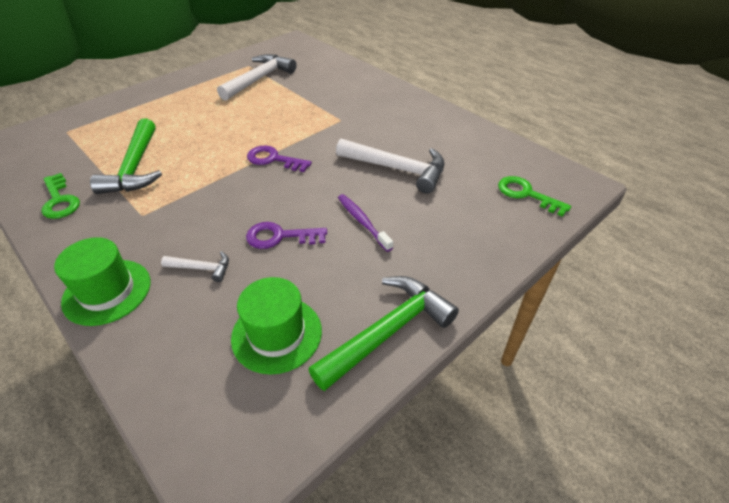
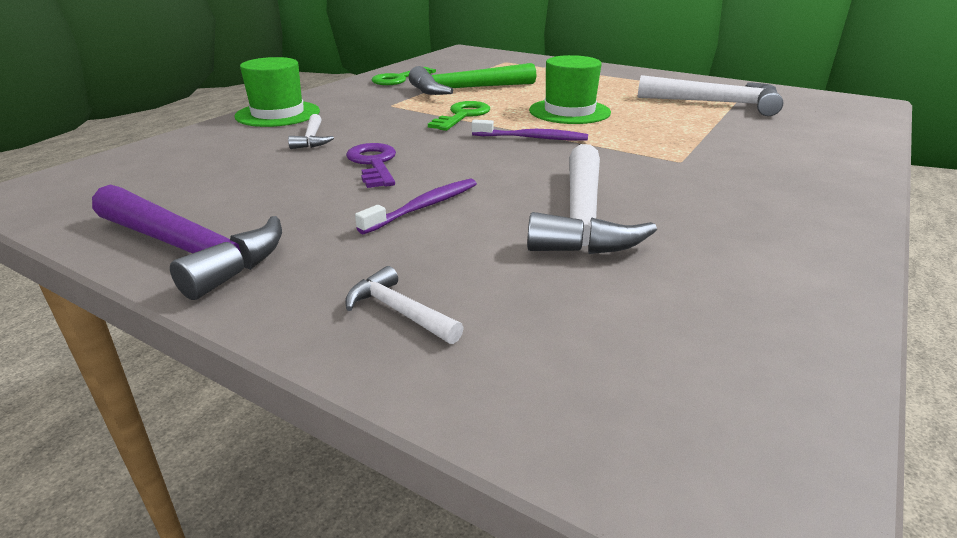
camera: 75 degrees right, 15 degrees down
green hat [231,277,322,374] -> green hat moved to [529,55,611,124]
purple key [247,146,312,172] -> purple toothbrush [472,119,588,141]
green hammer [308,276,459,391] -> purple hammer [92,184,282,300]
green key [498,176,571,217] -> green key moved to [428,101,490,131]
none -> white hammer [345,266,464,344]

